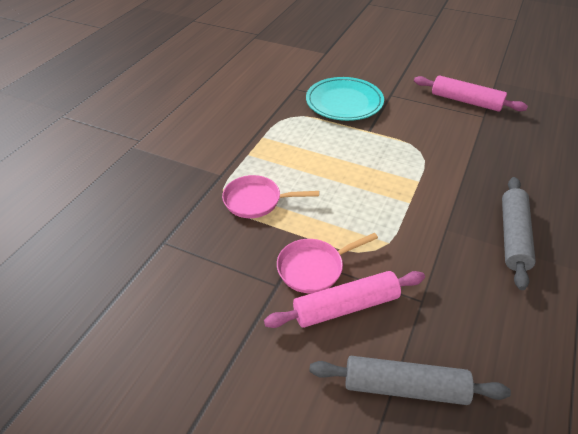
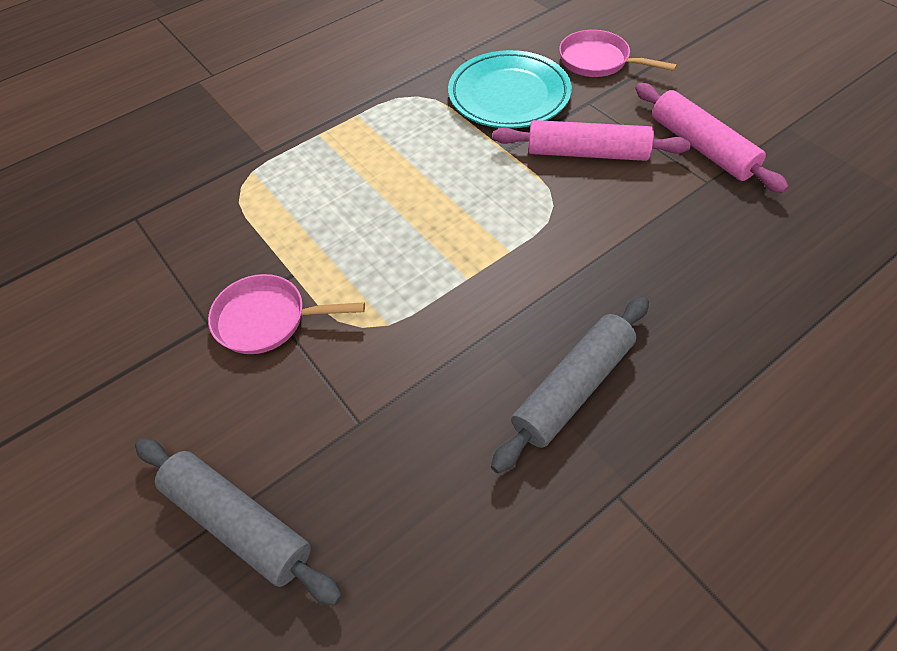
camera: 30 degrees right, 10 degrees up
pink pan [222,175,319,218] -> pink pan moved to [559,30,677,77]
pink rolling pin [264,271,425,328] -> pink rolling pin moved to [492,120,691,161]

